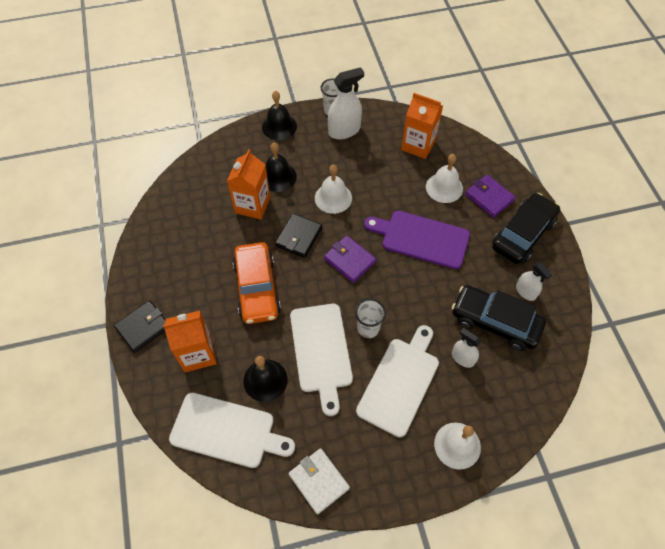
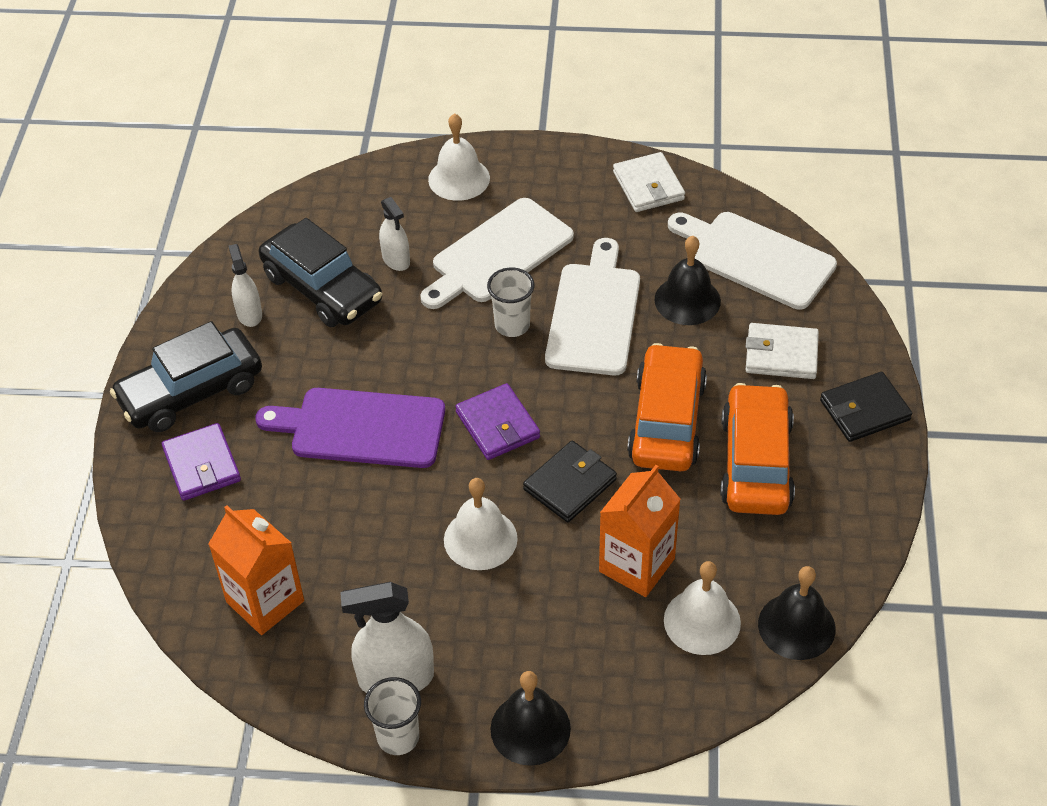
camera: 160 degrees left, 10 degrees down
orange carton [163,311,217,372] -> white wallet [746,323,819,379]
black bell [266,143,297,192] -> black bell moved to [758,566,836,660]
purple cutting board [364,211,470,269] -> purple cutting board turned 150 degrees clockwise [255,388,445,468]
white bell [426,154,463,203] -> white bell moved to [664,561,741,655]
none -> orange car [720,383,795,515]

